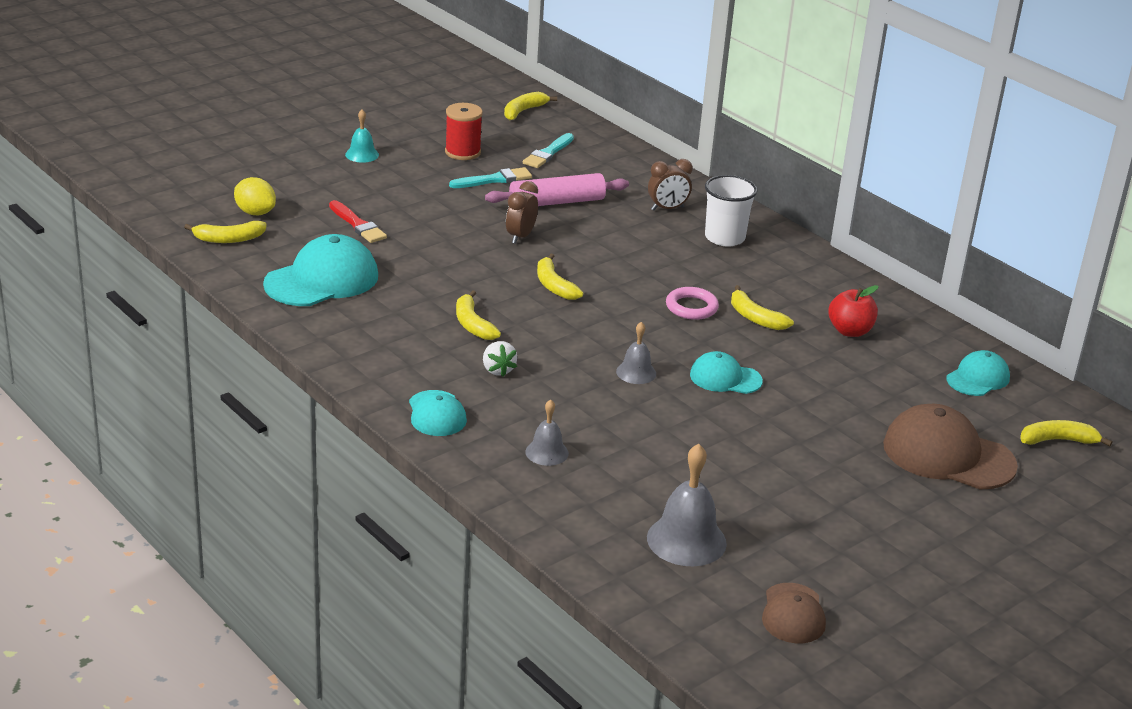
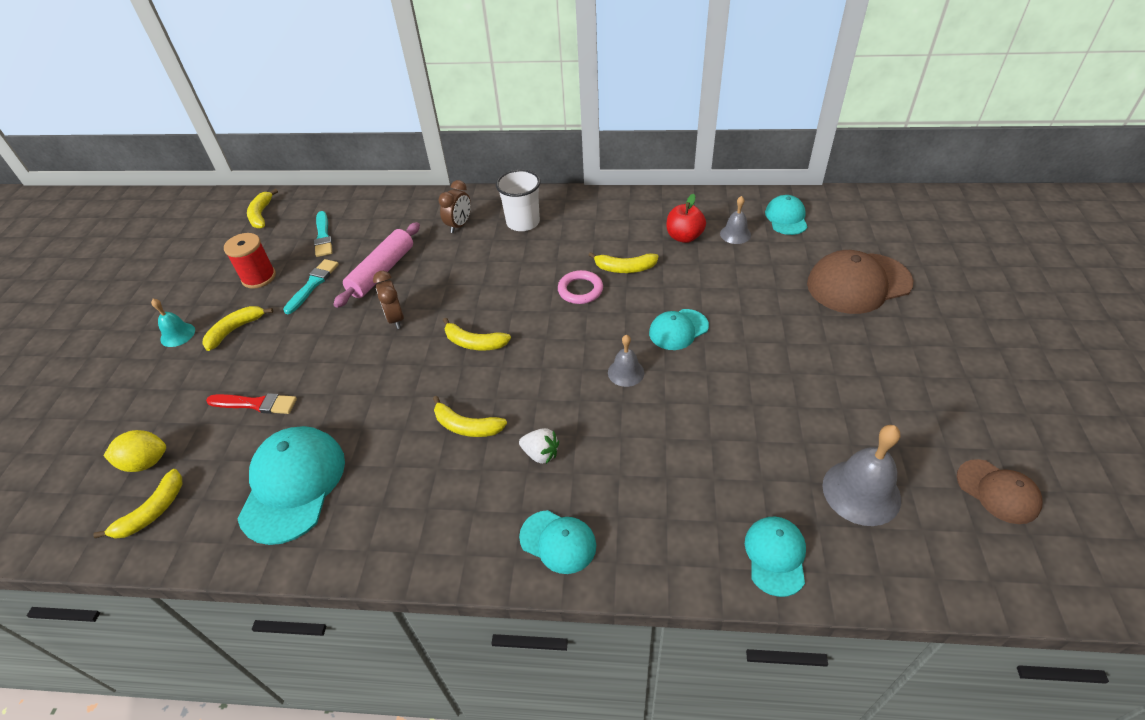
camera: 40 degrees left, 15 degrees up
grey bell [525,399,569,466] -> grey bell moved to [720,196,751,244]
yellow banana [1020,420,1112,447] -> yellow banana moved to [202,306,273,351]
none -> turquoise cap [745,517,806,597]

